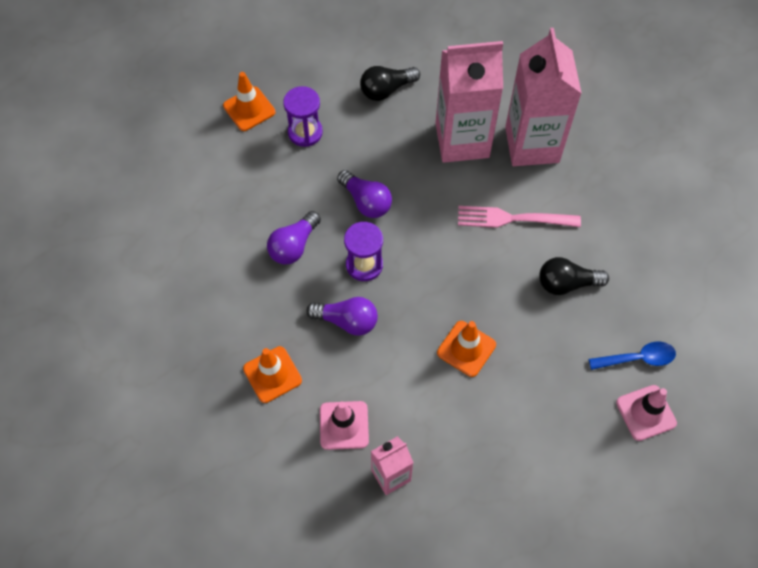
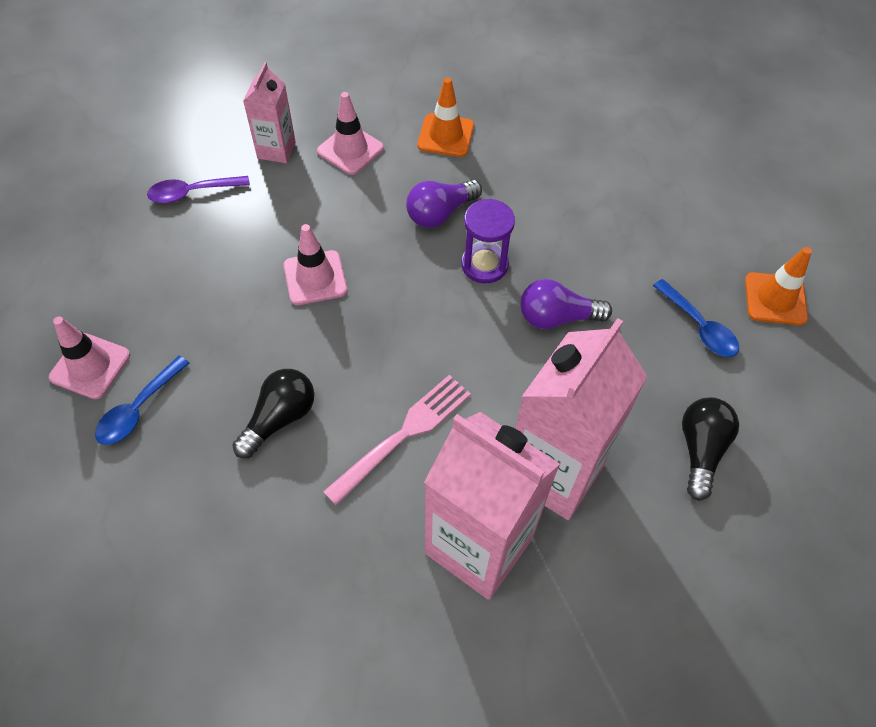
camera: 130 degrees right, 5 degrees down
purple light bulb [267,211,321,265] -> none
purple hourglass [283,86,323,147] -> blue spoon [653,279,739,357]
orange traffic cone [437,321,496,377] -> pink traffic cone [284,224,347,305]
none -> purple spoon [147,176,250,203]

